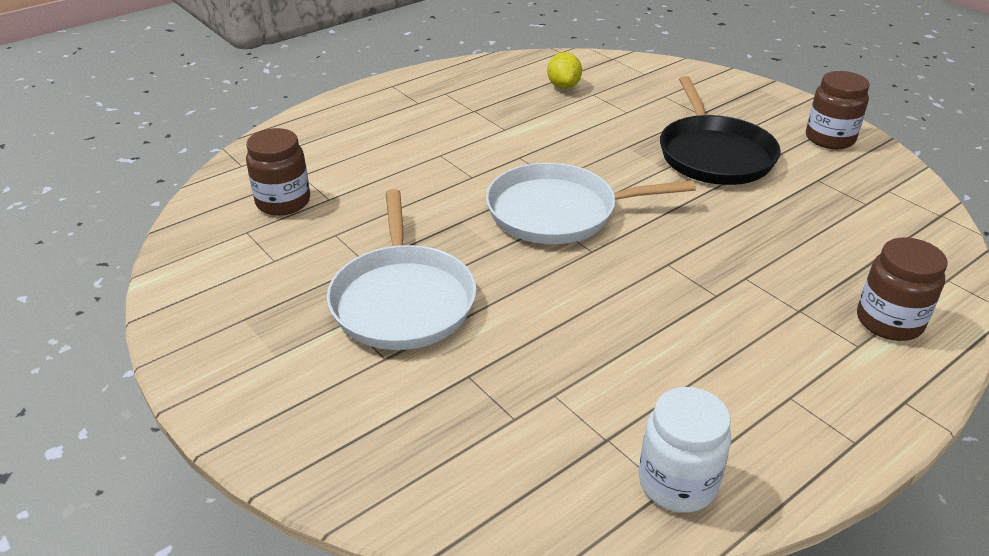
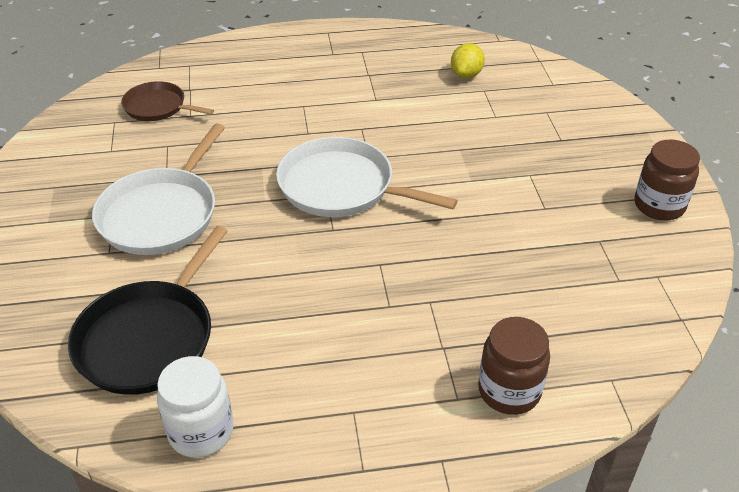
camera: 30 degrees right, 5 degrees up
brown jar [246,128,310,216] -> brown pan [121,81,214,121]
black pan [660,76,781,185] -> black pan moved to [68,226,228,395]

